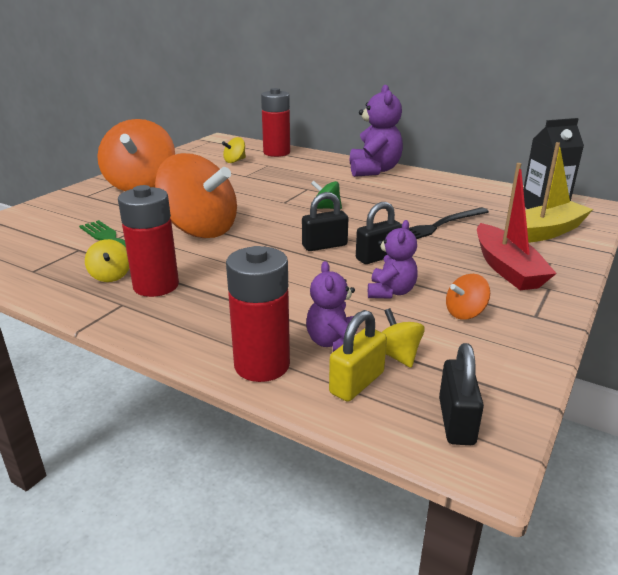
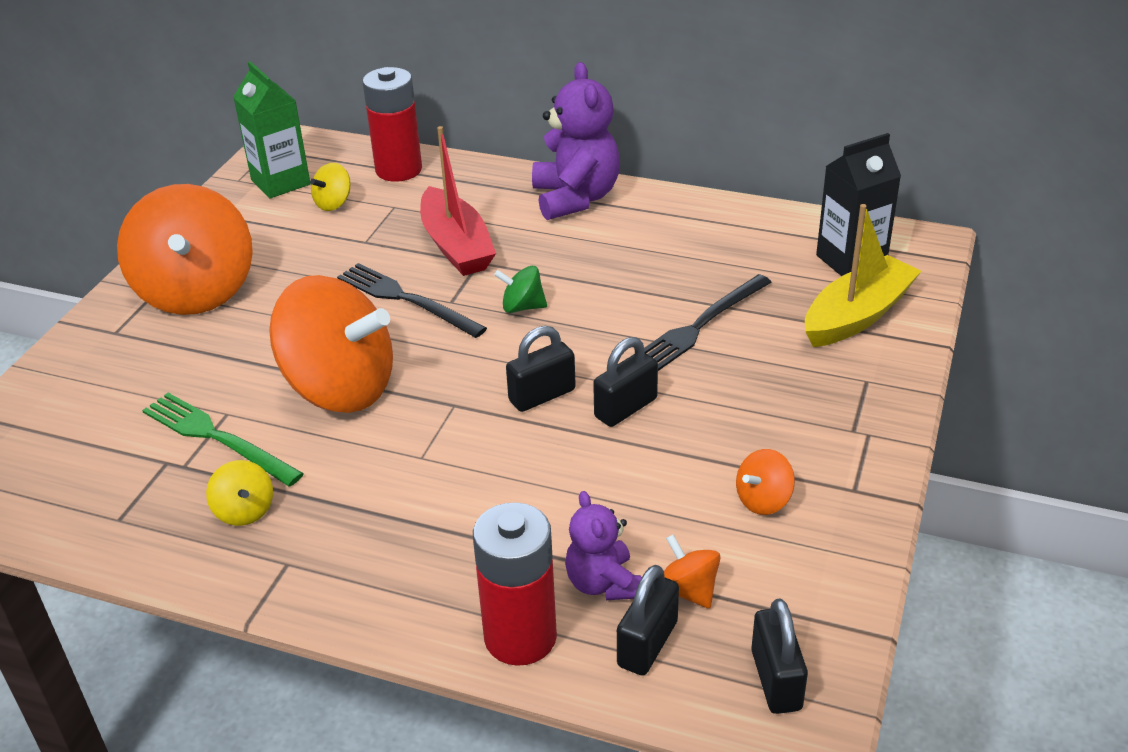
camera: 10 degrees left, 10 degrees up
red battery [118,185,179,297] -> none
yellow padlock [329,310,387,402] -> black padlock [617,565,679,676]
purple teddy bear [368,220,418,299] -> none
yellow spinning top [382,308,425,368] -> orange spinning top [664,534,720,609]
red boat [477,163,557,290] -> red boat moved to [420,126,496,276]
none -> green carton [233,61,311,198]
none -> black fork [337,263,487,338]

